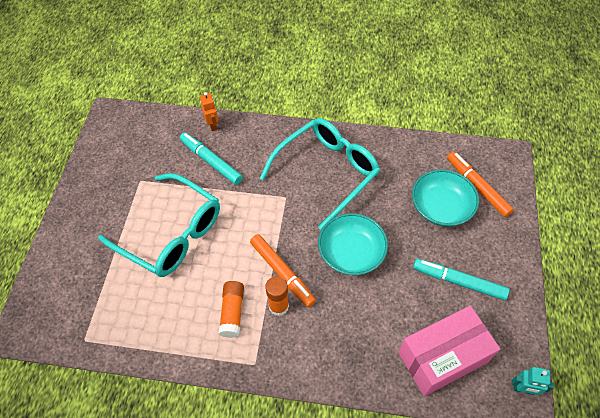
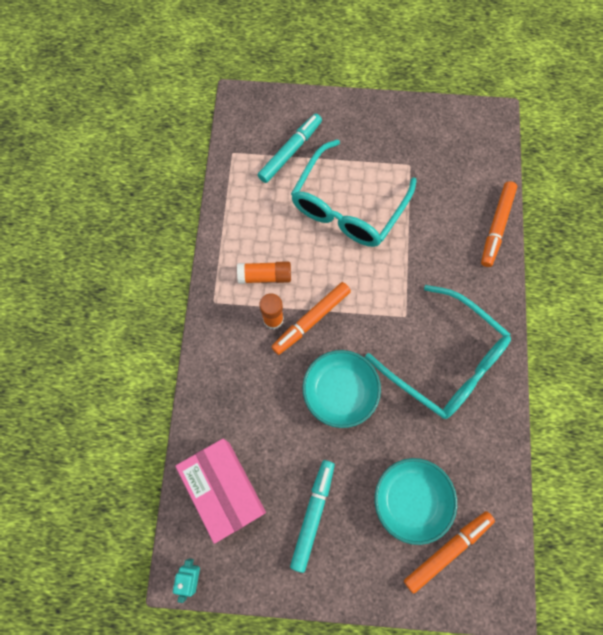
camera: 85 degrees right, 15 degrees up
turquoise marker [180,132,243,185] -> turquoise marker moved to [258,113,322,183]
orange robot [200,92,219,131] -> orange marker [481,181,517,267]

